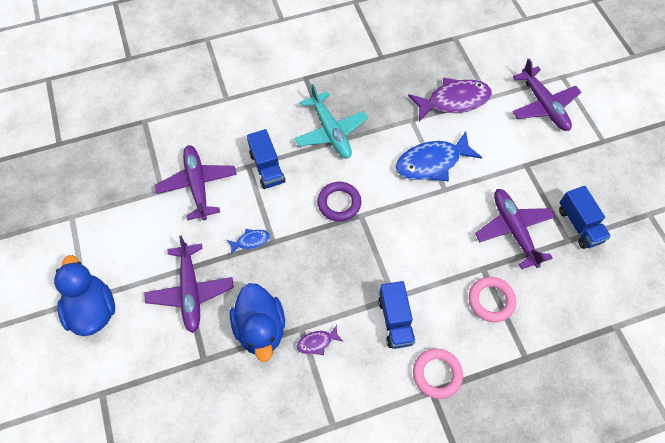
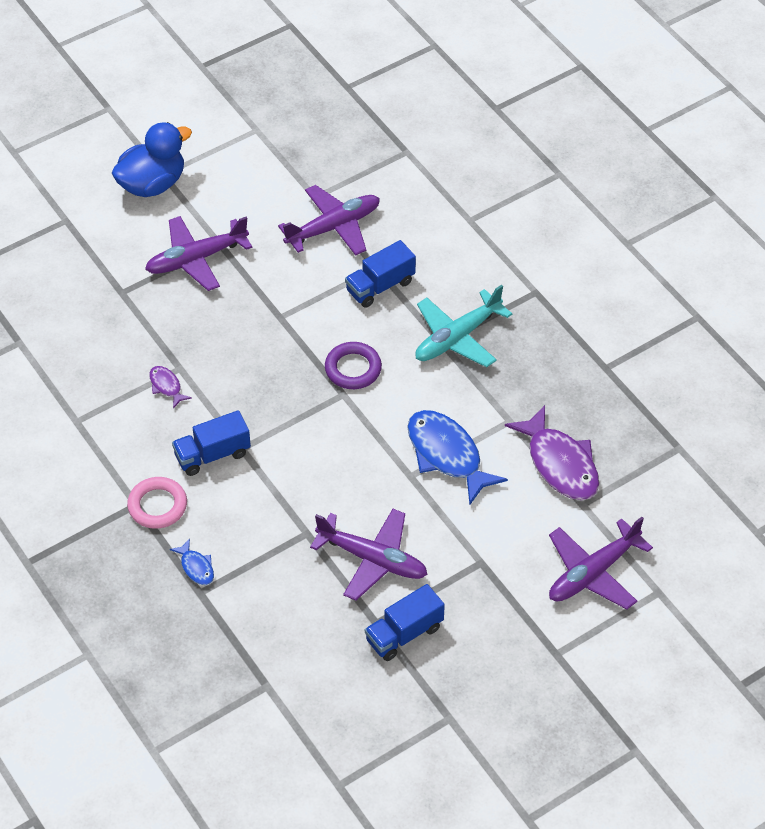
camera: 75 degrees right, 10 degrees down
blue fish [227,229,270,255] -> blue fish moved to [170,538,214,585]
blue duck [230,283,285,362] -> none
pink ring [469,277,516,322] -> none
purple plane [475,189,555,269] -> purple plane turned 60 degrees clockwise [310,509,428,600]

